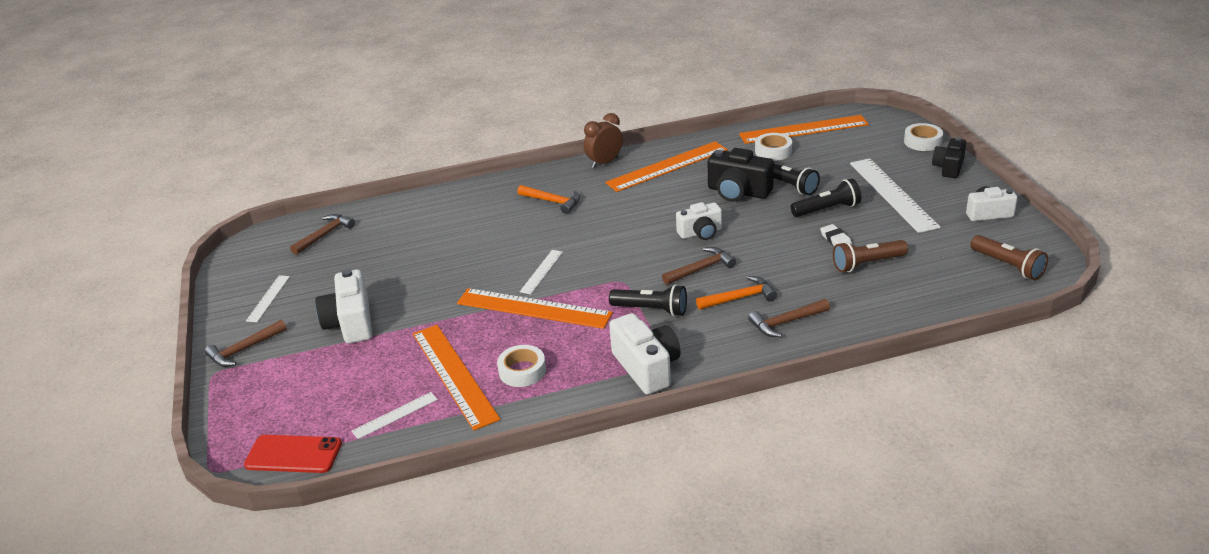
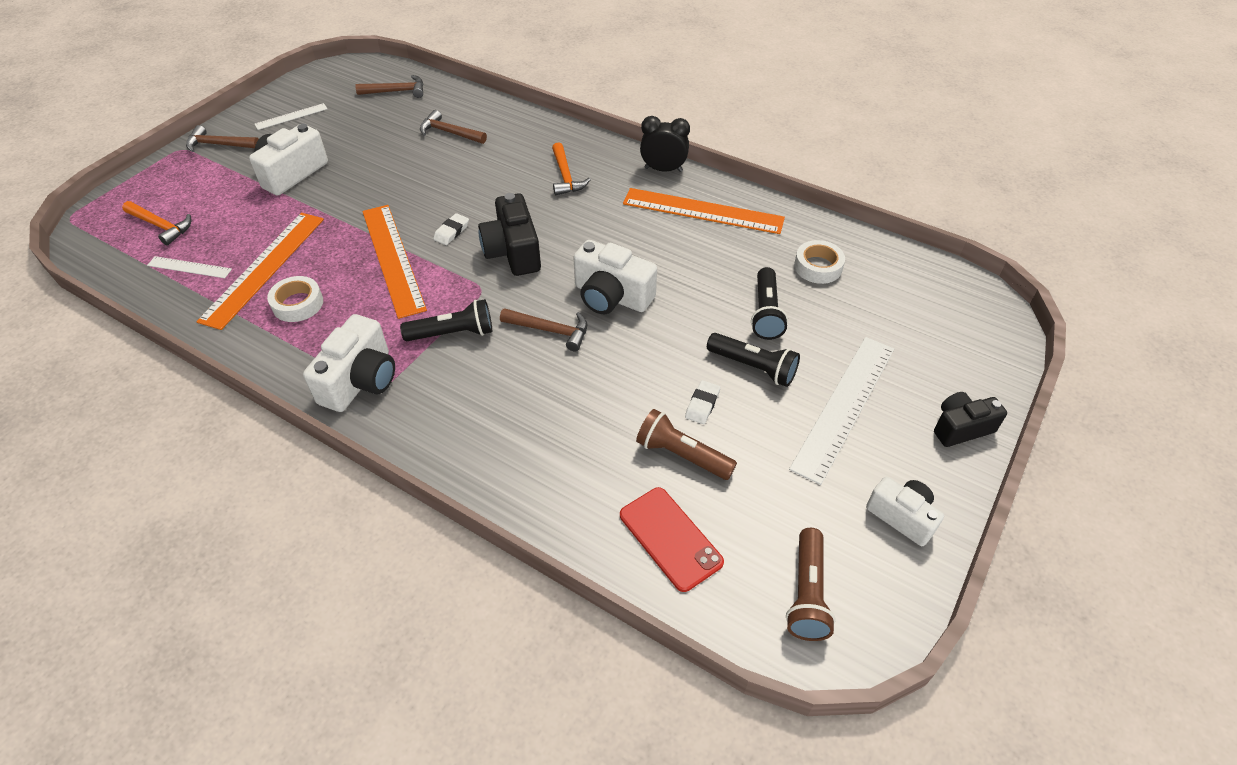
camera: 45 degrees right, 15 degrees up
red phone [244,435,342,473] -> red phone moved to [620,487,724,592]
white ruler [520,250,563,294] -> white eraser [433,213,469,245]
brown clock [584,113,623,168] -> black clock [640,116,690,172]
black flashlight [609,285,687,317] -> black flashlight turned 75 degrees counterclockwise [400,299,492,341]
white camera [676,202,722,240] -> white camera [573,240,657,314], size x1.50
orange hammer [696,276,777,310] -> orange hammer moved to [122,201,191,245]
black camera [708,148,774,202] -> black camera moved to [478,193,541,276]
orange ruler [739,115,869,144] -> none
brown hammer [748,299,830,337] -> brown hammer moved to [420,110,487,144]
white tape [904,123,943,151] -> none

